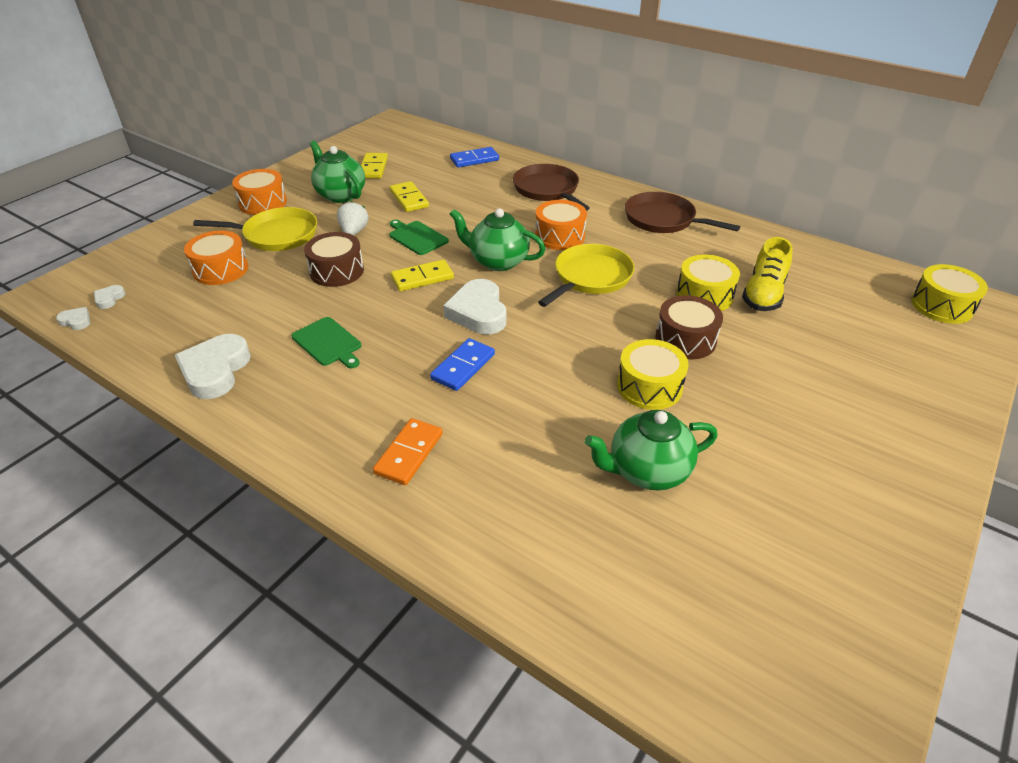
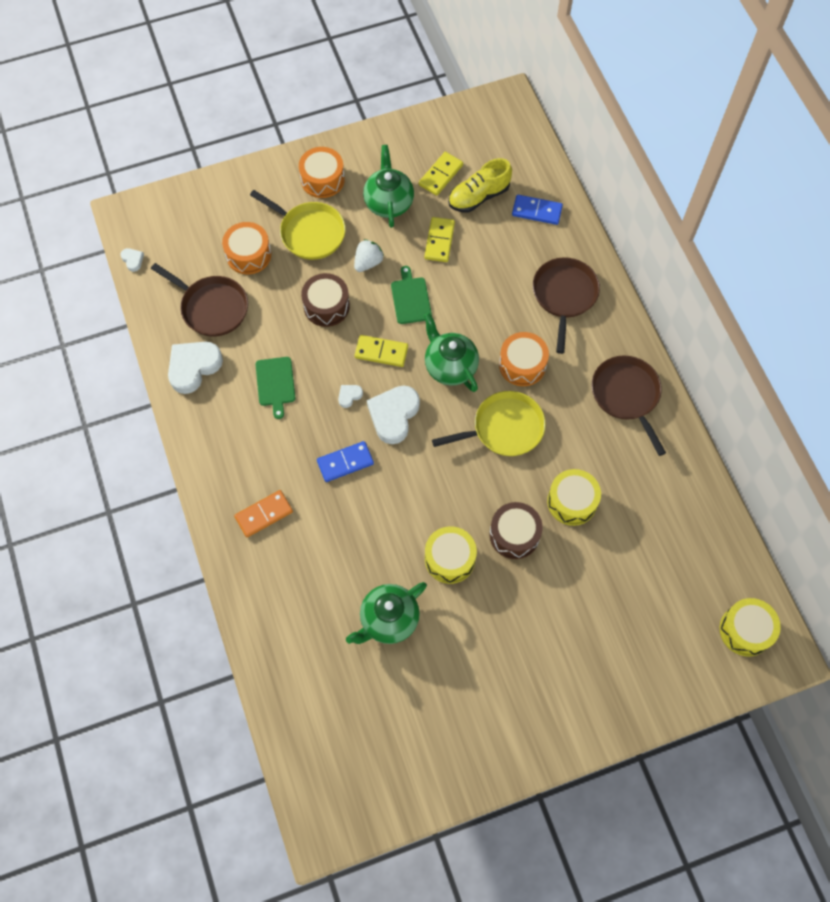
camera: 35 degrees right, 25 degrees up
white heart [94,285,125,309] -> white heart moved to [338,385,363,408]
green teapot [585,410,718,490] -> green teapot turned 60 degrees counterclockwise [346,582,427,644]
yellow shoe [742,237,793,311] -> yellow shoe moved to [448,158,512,213]
none -> brown pan [151,263,248,337]

